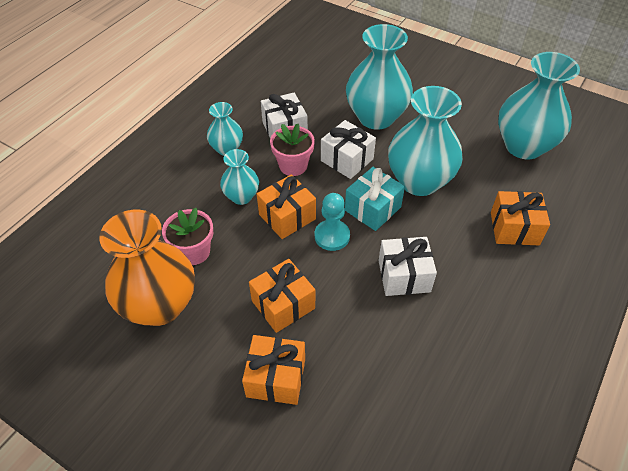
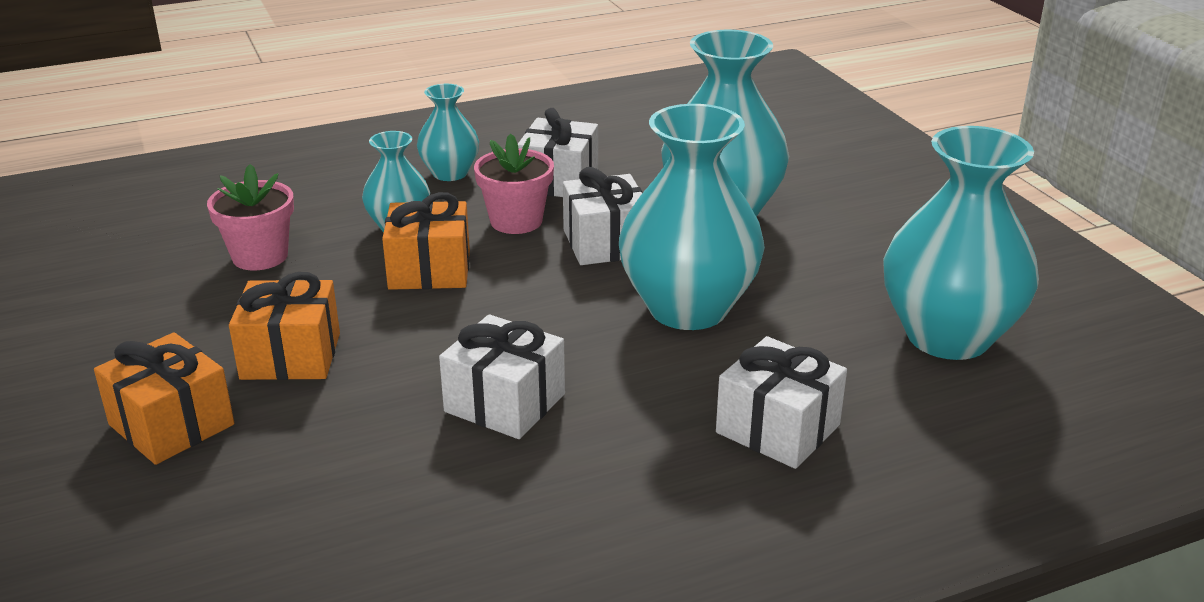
camera: 35 degrees right, 20 degrees down
orange vase [99,210,195,326] -> none
turquoise pawn [315,193,350,251] -> none
turquoise gift [345,167,405,231] -> none
orange gift [491,191,550,245] -> white gift [716,336,847,469]

